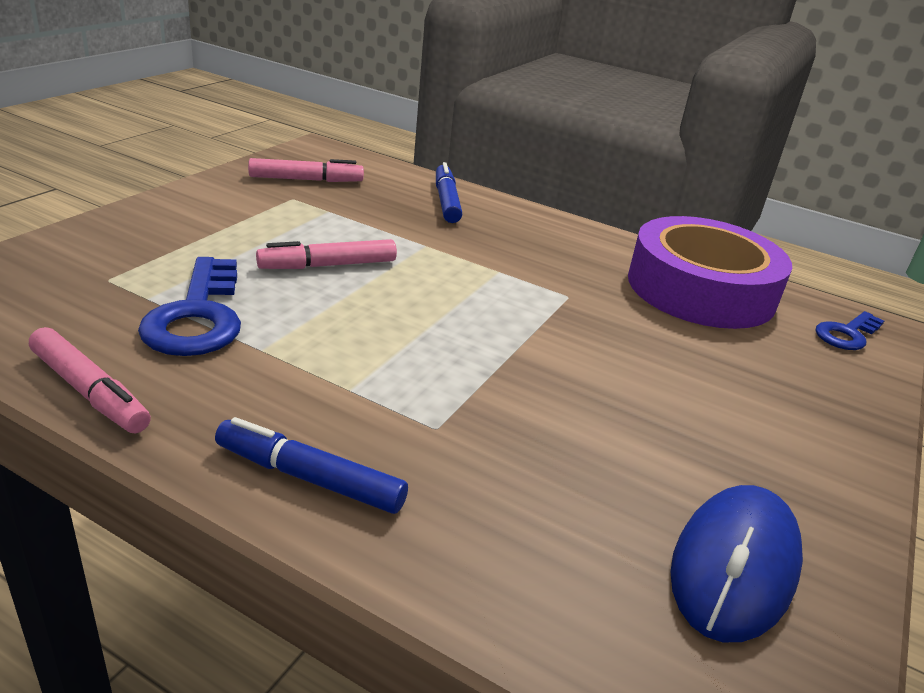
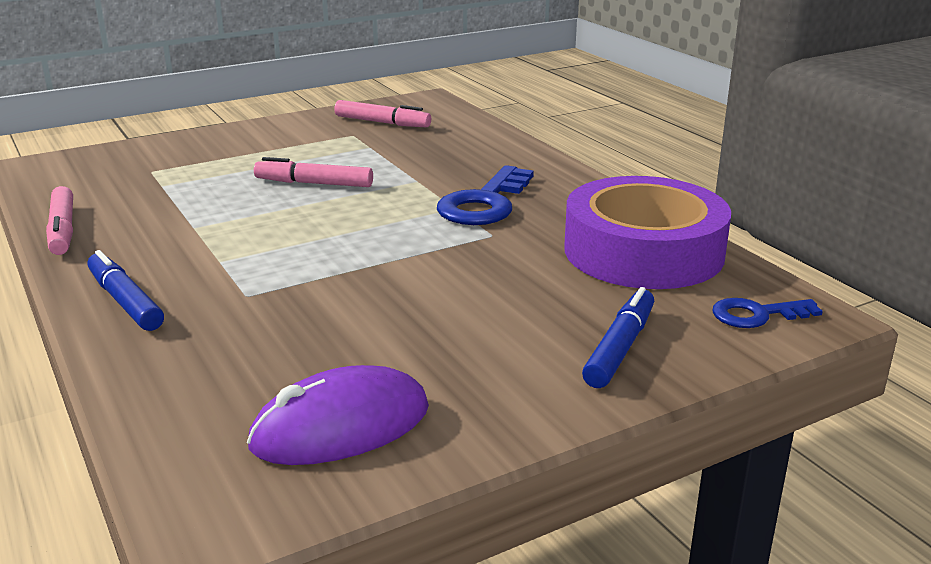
camera: 35 degrees right, 5 degrees down
blue key [138,257,241,356] -> blue key moved to [437,165,534,225]
blue marker [436,162,462,223] -> blue marker moved to [582,287,654,388]
blue mouse [671,485,803,642] -> purple mouse [247,365,429,465]

